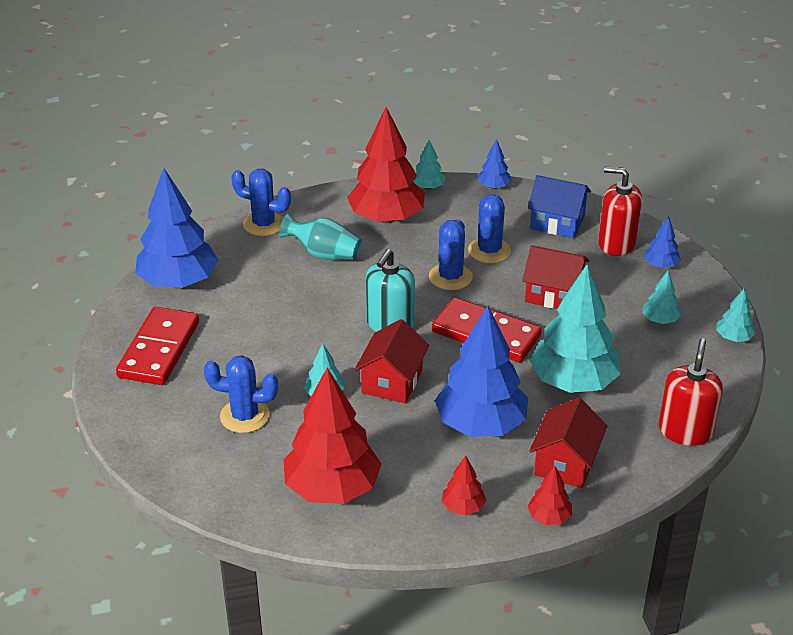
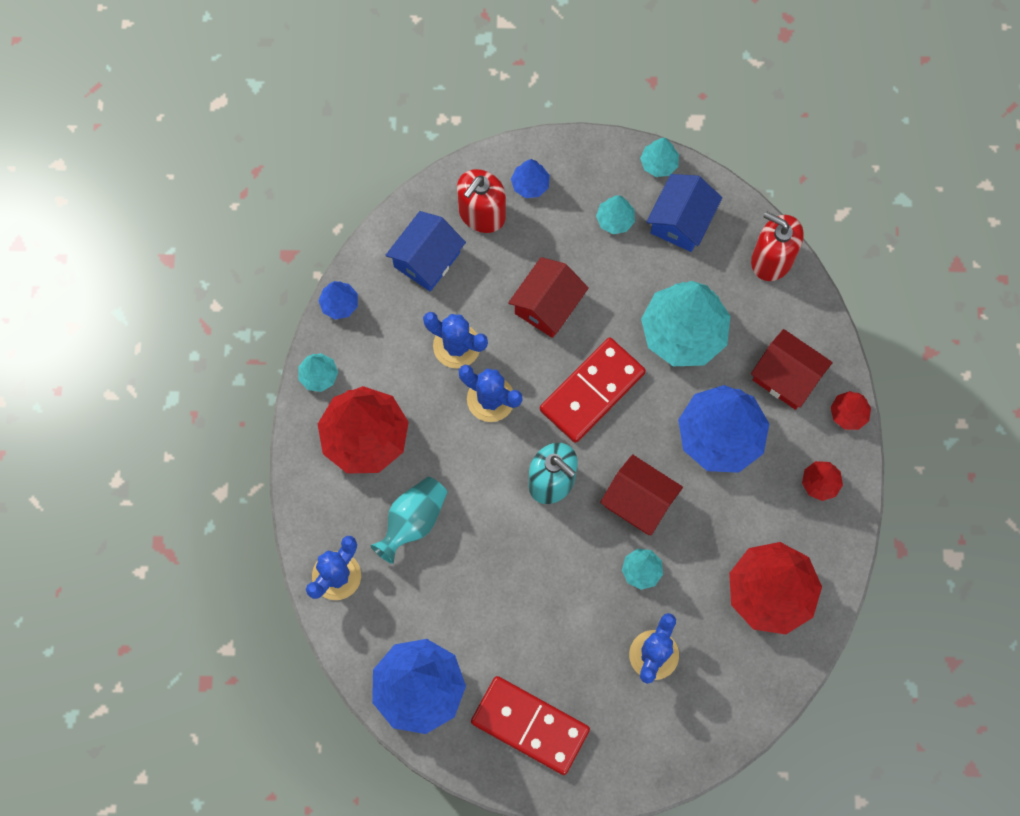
camera: 75 degrees left, 35 degrees up
none -> blue house [647,174,722,252]

